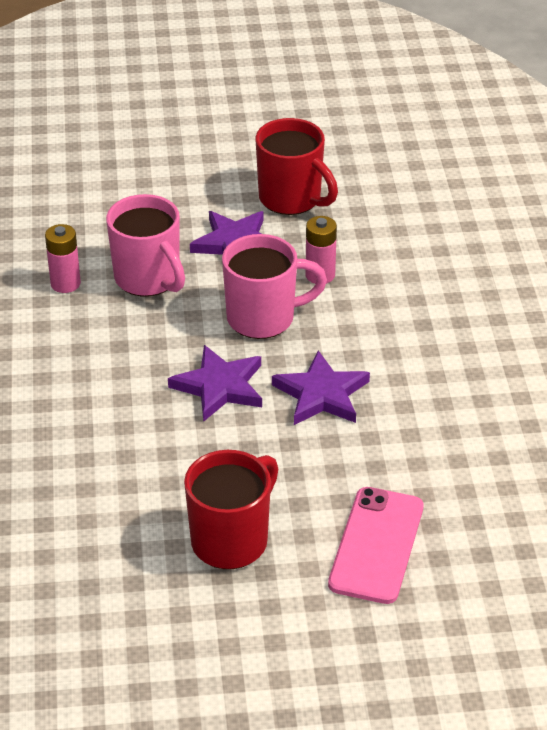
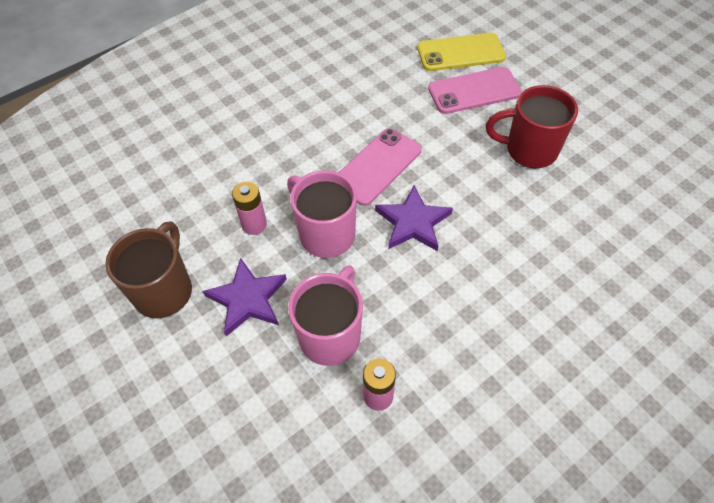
camera: 120 degrees left, 15 degrees up
red mug [255,118,338,215] -> brown mug [105,221,192,319]
purple star [272,350,370,425] -> pink phone [339,128,422,206]
none -> yellow phone [417,33,506,71]

